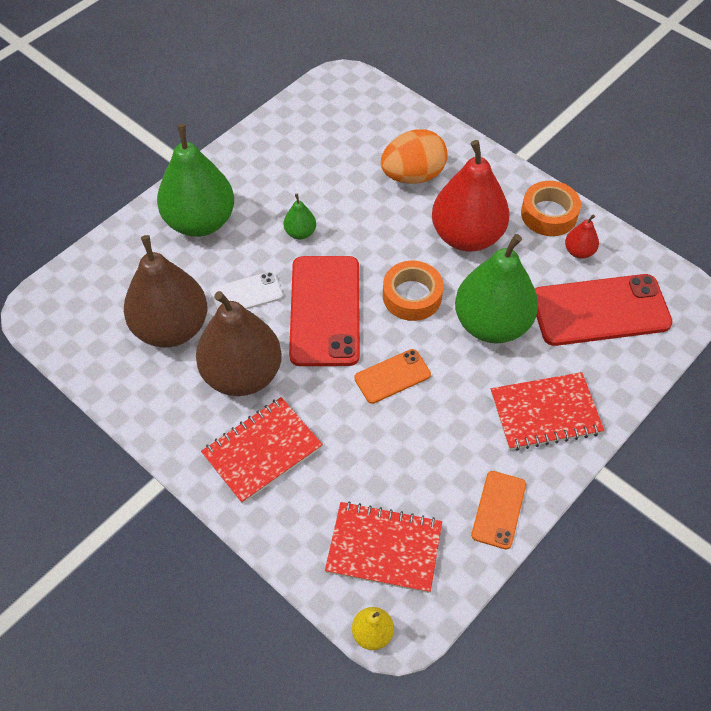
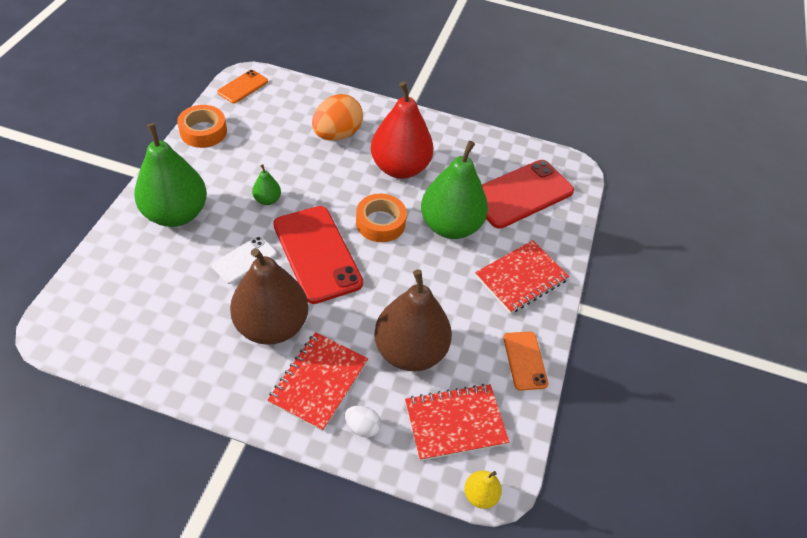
camera: 30 degrees left, 5 degrees down
brown pear [124,235,207,347] -> brown pear moved to [374,270,452,371]
orange phone [354,349,431,404] -> orange phone moved to [217,70,268,103]
orange tape [521,181,581,236] -> orange tape moved to [177,105,227,148]
red pear [565,214,599,259] -> none
none -> white egg [345,406,381,438]

